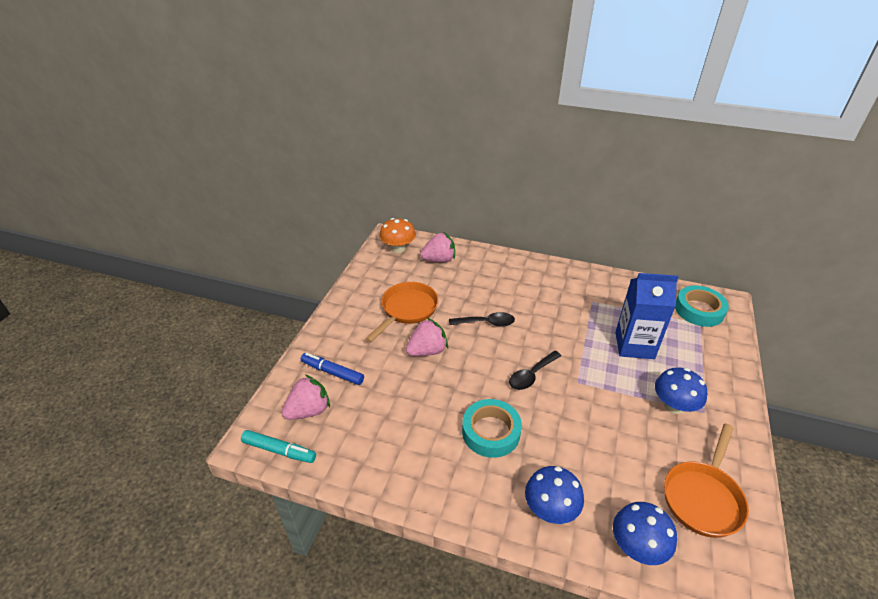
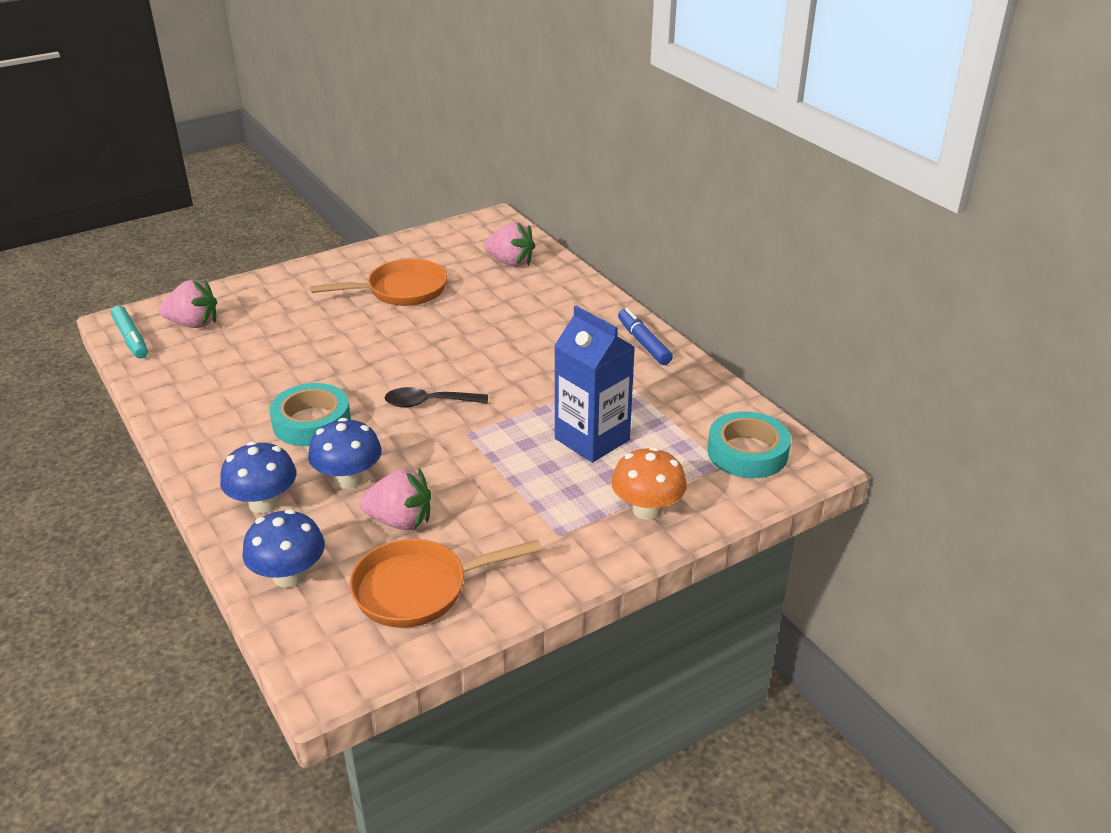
camera: 40 degrees right, 5 degrees down
blue marker [301,353,364,385] -> blue marker moved to [618,308,673,365]
orange mushroom [379,218,416,253] -> orange mushroom moved to [611,447,687,520]
pink strawberry [406,318,448,356] -> pink strawberry moved to [359,468,431,530]
black spoon [449,312,515,327] -> none
blue mushroom [655,367,707,414] -> blue mushroom moved to [308,418,382,489]

